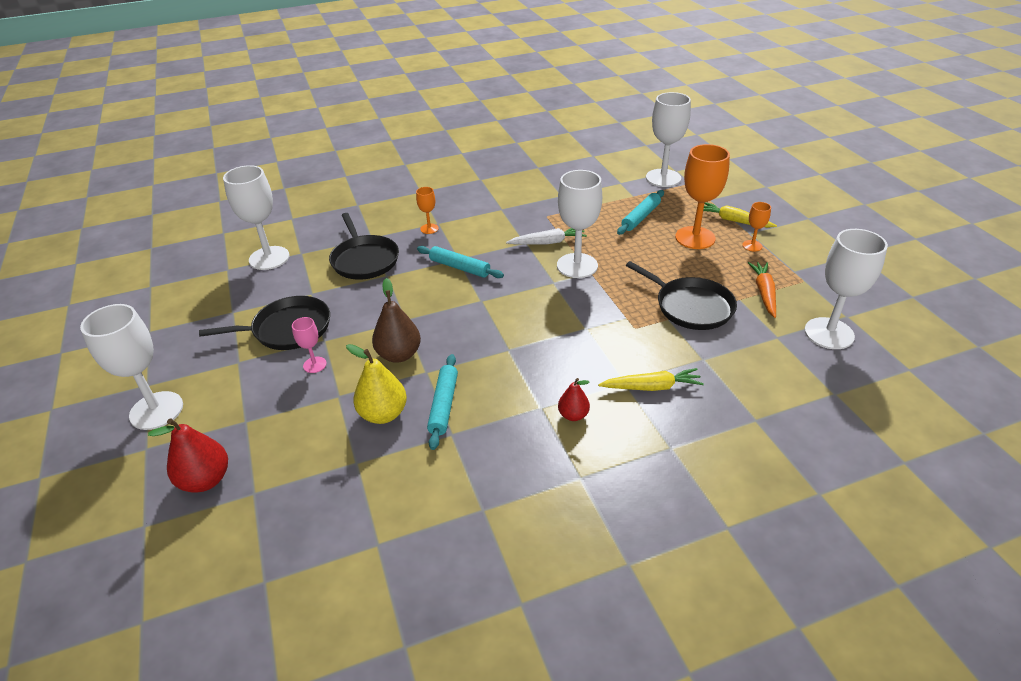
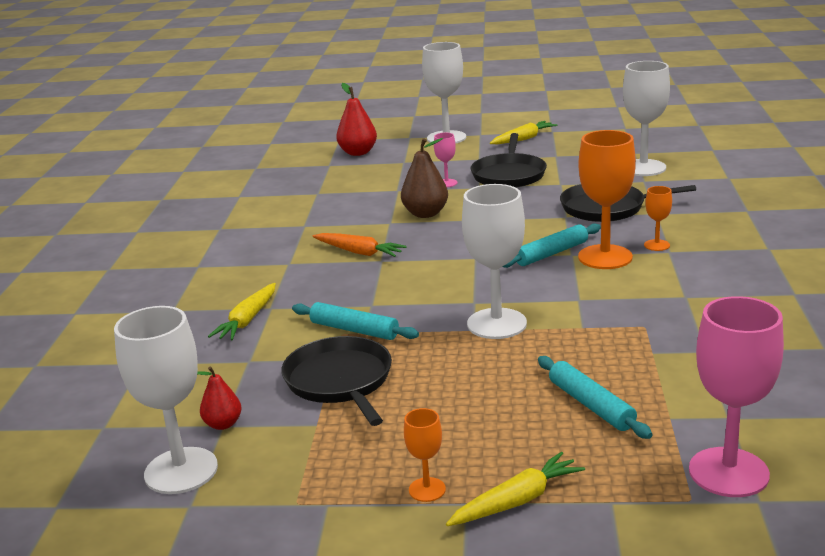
camera: 115 degrees right, 15 degrees down
yellow pear [346,344,407,424] -> none
turquoise rolling pin [427,354,458,450] -> turquoise rolling pin moved to [292,302,419,340]
white carrot [506,228,587,245] -> none
red pear [558,378,590,421] -> red pear moved to [197,366,241,430]
black pan [626,261,737,330] -> black pan turned 90 degrees clockwise [281,336,392,426]
white goblet [646,92,691,187] -> pink goblet [689,296,784,497]
orange goblet [675,144,730,249] -> orange goblet moved to [578,130,636,269]
orange carrot [748,262,776,318] -> orange carrot moved to [313,233,407,257]
none -> yellow carrot [490,121,557,144]

